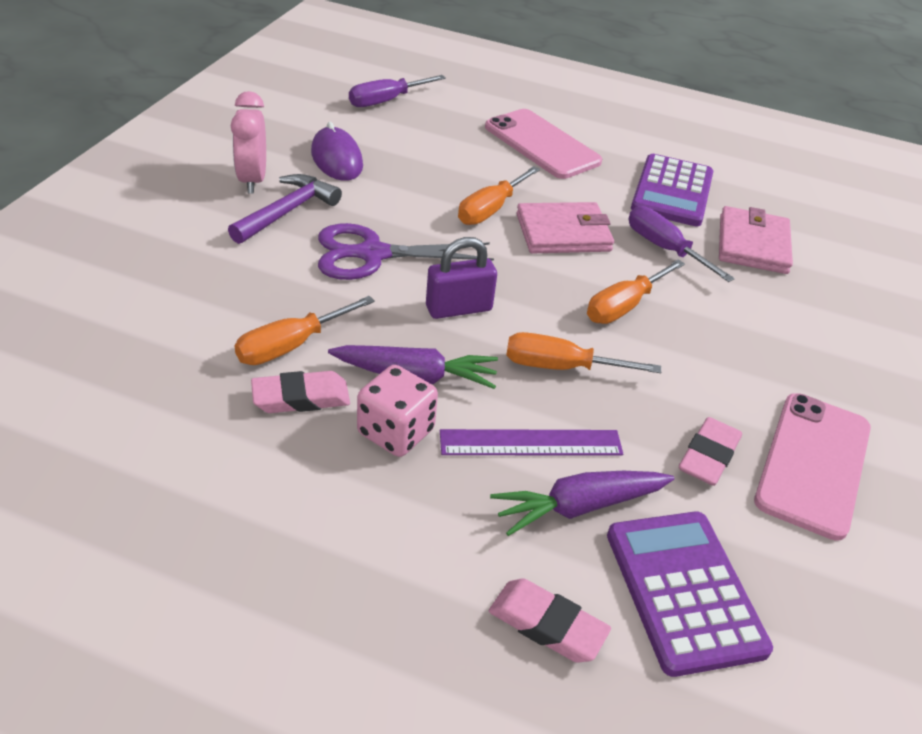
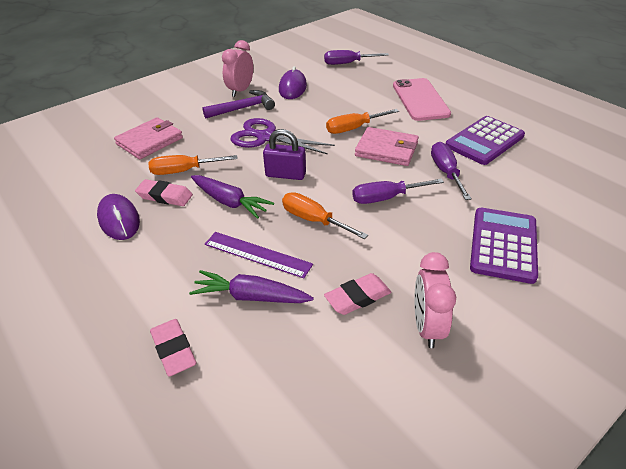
camera: 35 degrees right, 0 degrees up
pink dice [357,365,438,457] -> none
orange screwdriver [587,260,685,324] -> purple screwdriver [352,179,444,204]
purple calculator [607,512,773,677] -> purple calculator moved to [470,208,538,284]
pink wallet [719,206,793,274] -> pink wallet moved to [114,117,183,160]
pink phone [754,393,871,541] -> pink clock [414,252,456,348]
none -> purple mouse [97,194,140,240]

